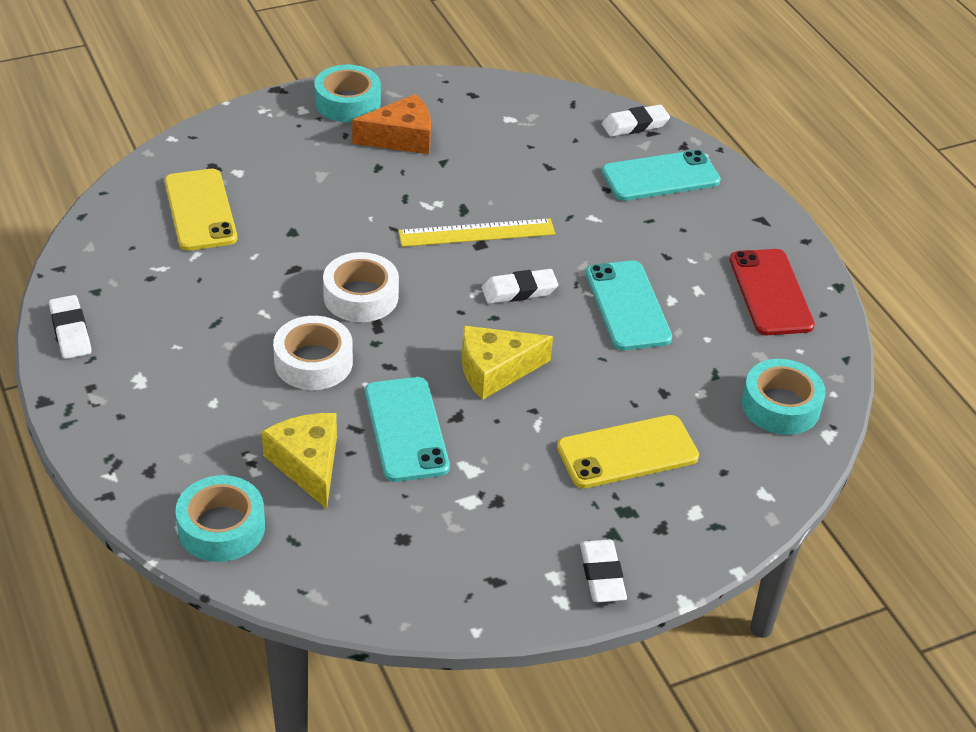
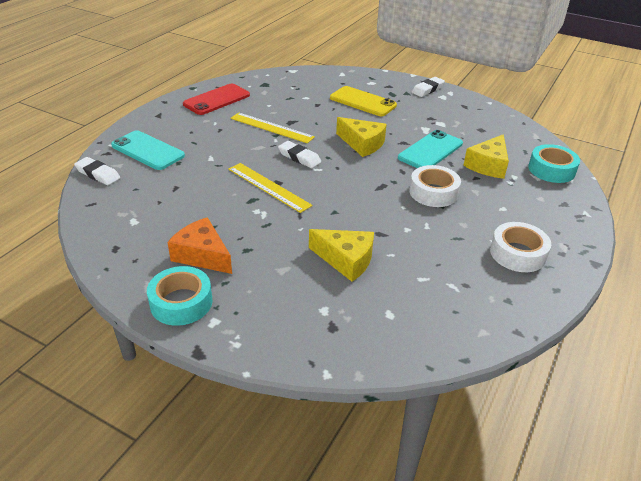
camera: 125 degrees left, 5 degrees down
white eraser [49,295,91,359] -> none
yellow phone [164,169,237,251] -> none
white tape [323,252,399,322] -> white tape moved to [490,222,551,272]
turquoise phone [586,261,672,350] -> yellow ruler [230,112,315,143]
turquoise tape [742,359,826,435] -> none
none -> yellow cheese [309,229,374,282]

